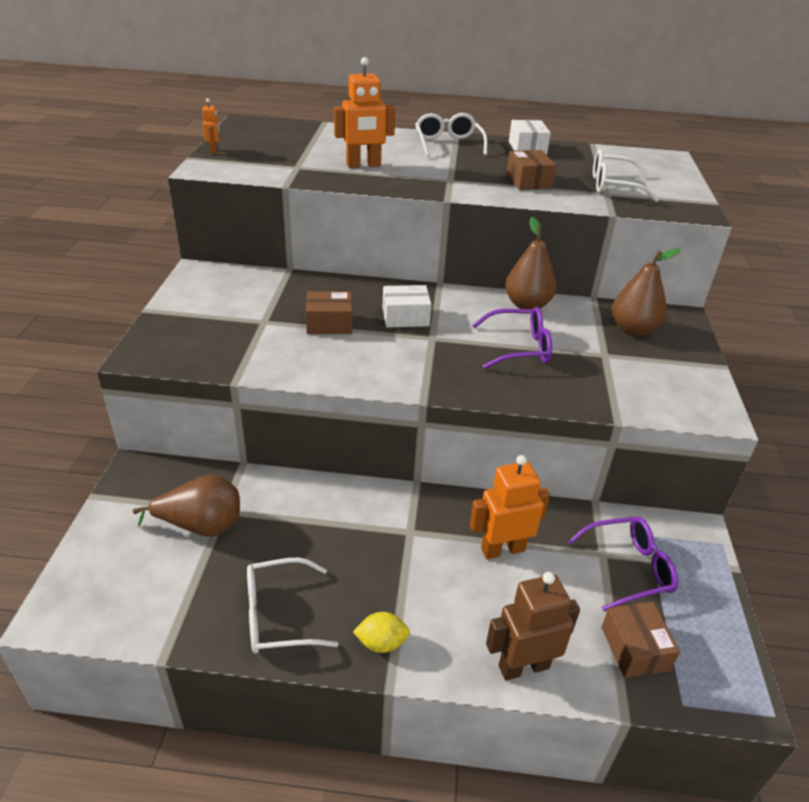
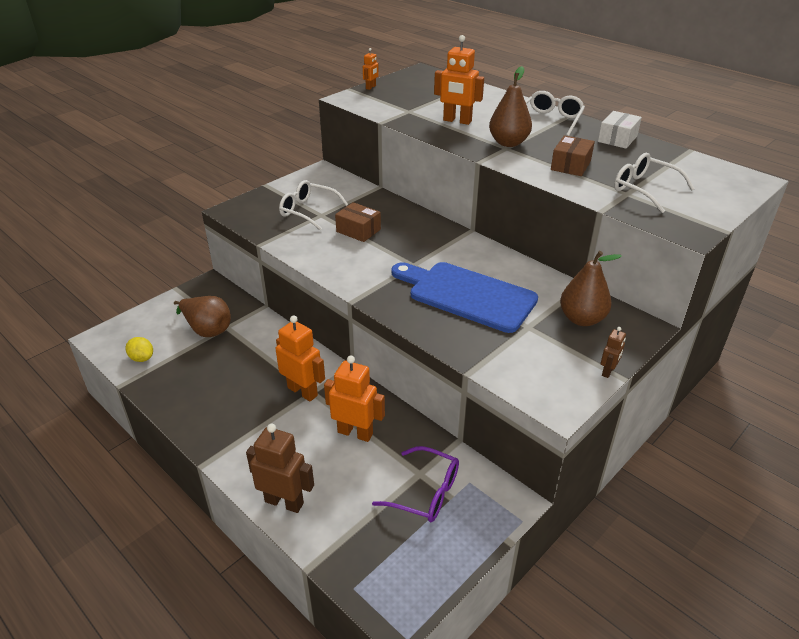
camera: 40 degrees right, 0 degrees up
white glasses [247,558,338,653] -> white glasses moved to [279,180,348,230]
yellow lemon [353,612,410,653] -> yellow lemon moved to [126,337,153,362]
white box [383,285,431,327] -> none
purple glasses [472,307,552,369] -> blue cutting board [392,262,538,333]
brown pear [505,216,557,309] -> brown pear moved to [489,66,532,147]
brown box [601,602,680,678] -> none
none -> orange robot [276,315,325,402]
none -> brown robot [601,327,626,378]

